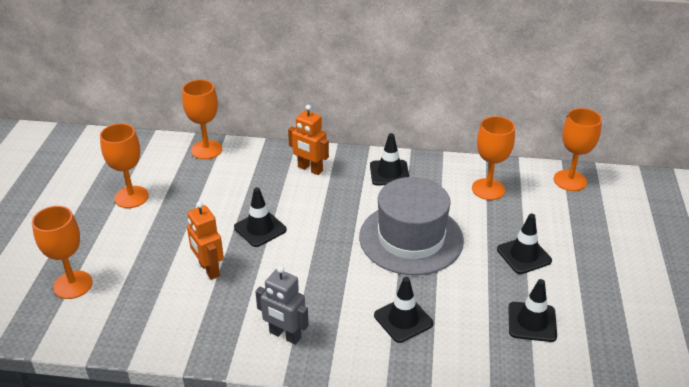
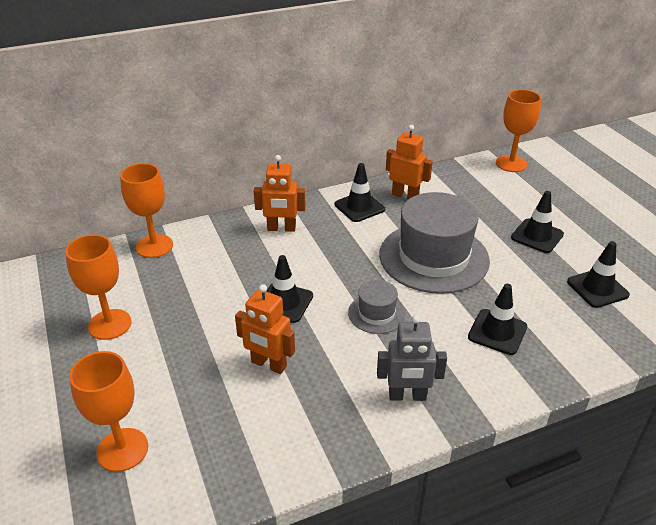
camera: 30 degrees left, 0 degrees up
orange goblet [472,116,515,200] -> none
none -> grey hat [348,280,406,334]
none -> orange robot [386,125,433,200]

